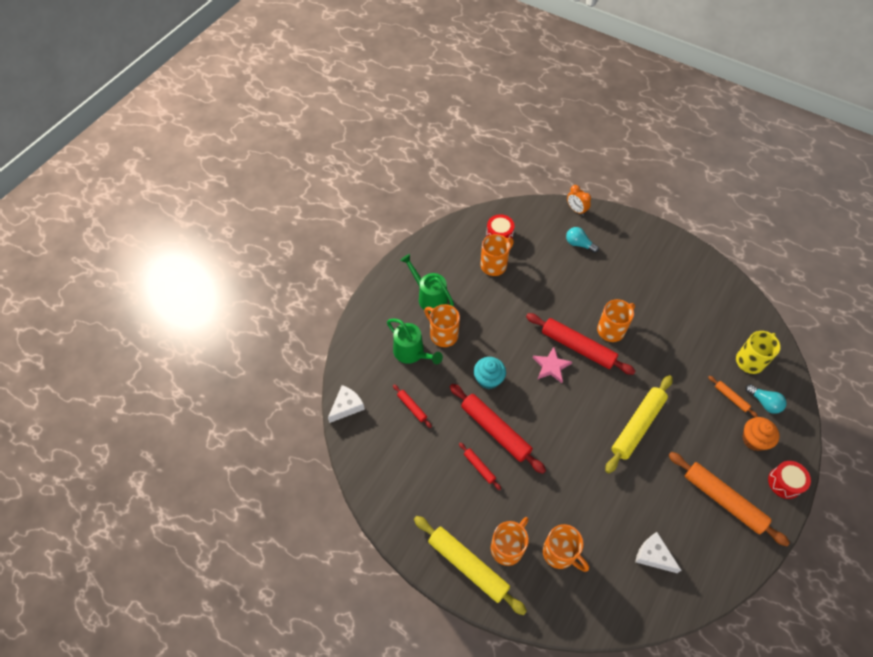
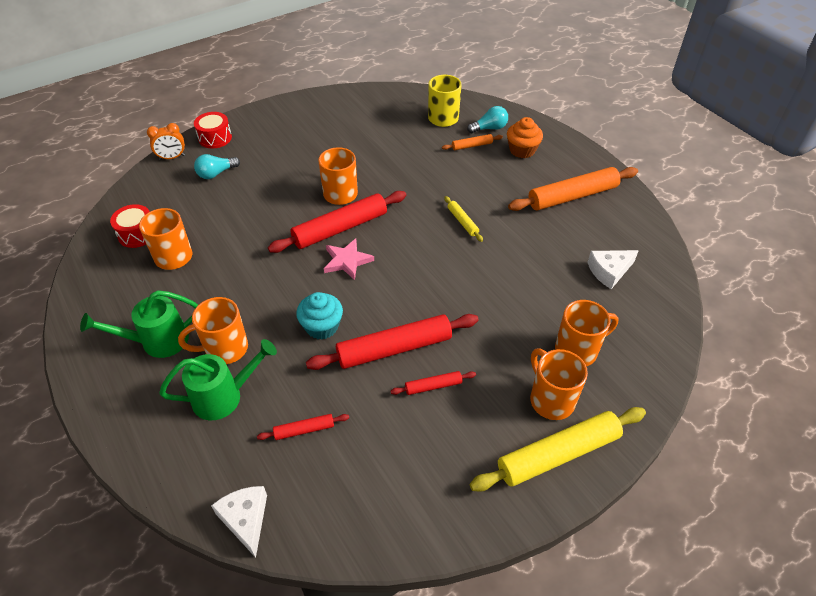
camera: 65 degrees left, 10 degrees down
yellow rolling pin [605,375,673,473] -> yellow rolling pin [444,196,483,242], size x0.47
red drum [768,461,811,499] -> red drum moved to [194,112,232,148]

